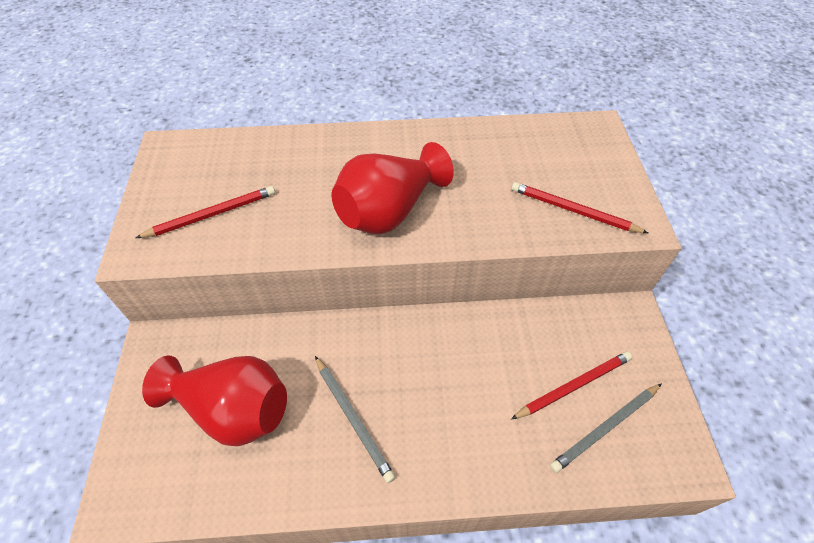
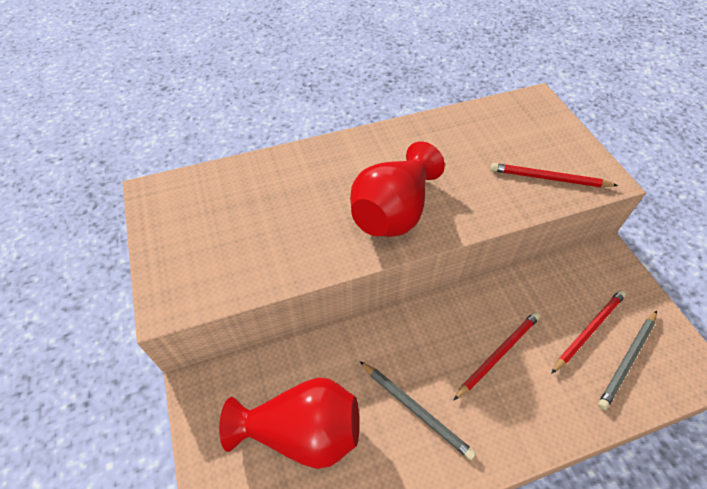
camera: 15 degrees left, 0 degrees up
red pencil [136,186,275,238] -> red pencil moved to [453,312,540,401]

